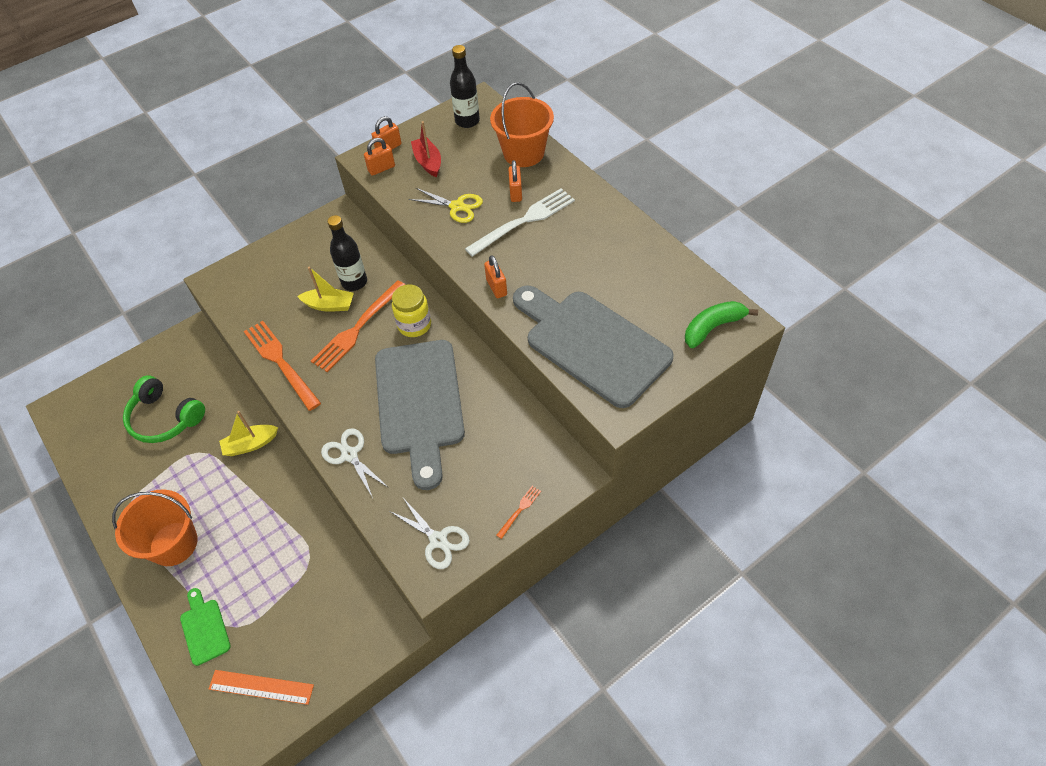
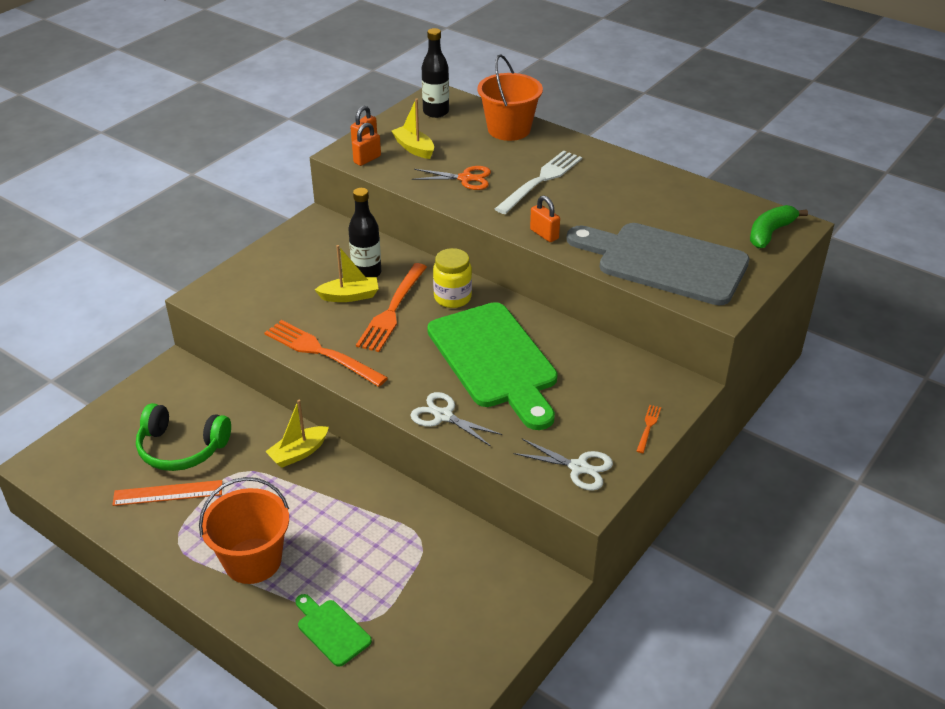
camera: 20 degrees left, 15 degrees down
orange ruler [209,670,314,705] -> orange ruler moved to [112,480,222,506]
grey cutting board [375,340,465,490] -> green cutting board [427,302,558,430]
yellow scissors [409,188,483,223] -> orange scissors [412,166,491,190]
red boat [411,121,441,177] -> yellow boat [392,99,434,159]
orange padlock [508,160,522,202] -> none

